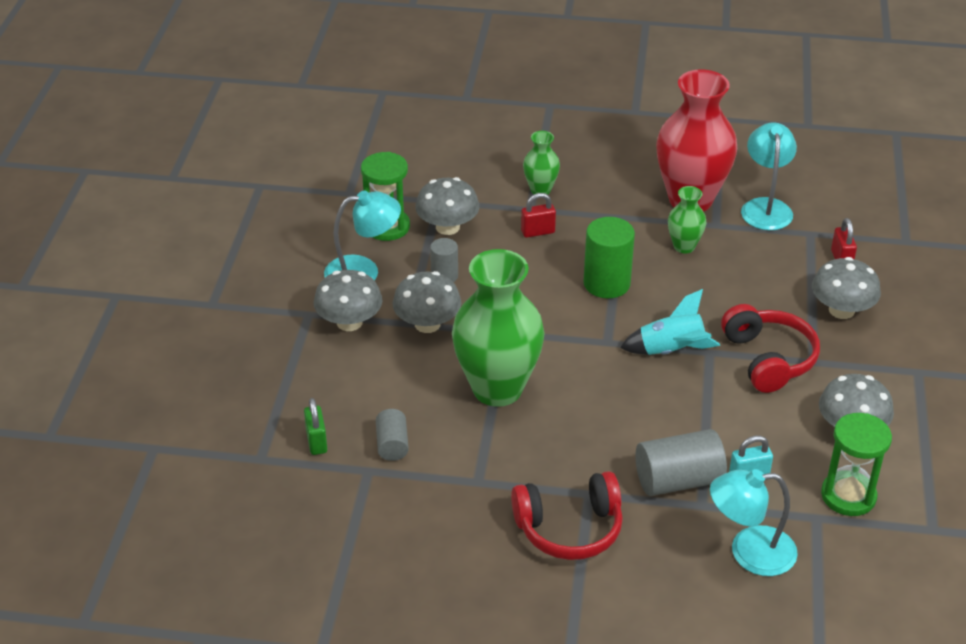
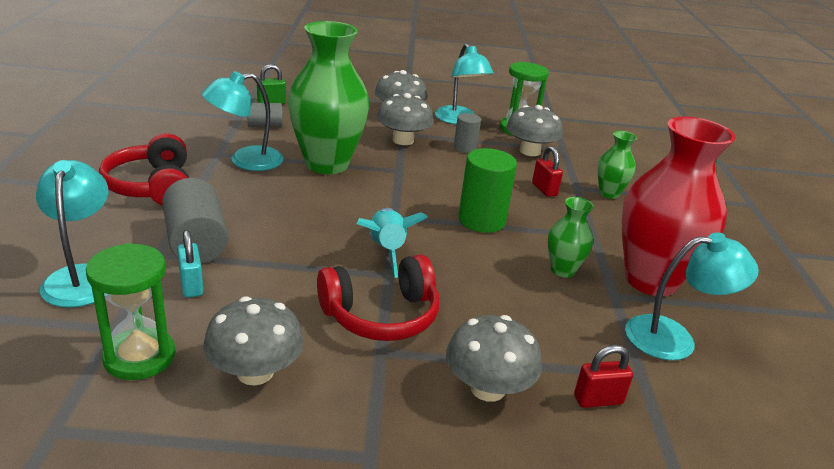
camera: 80 degrees right, 10 degrees down
none -> turquoise lamp [202,71,284,171]

